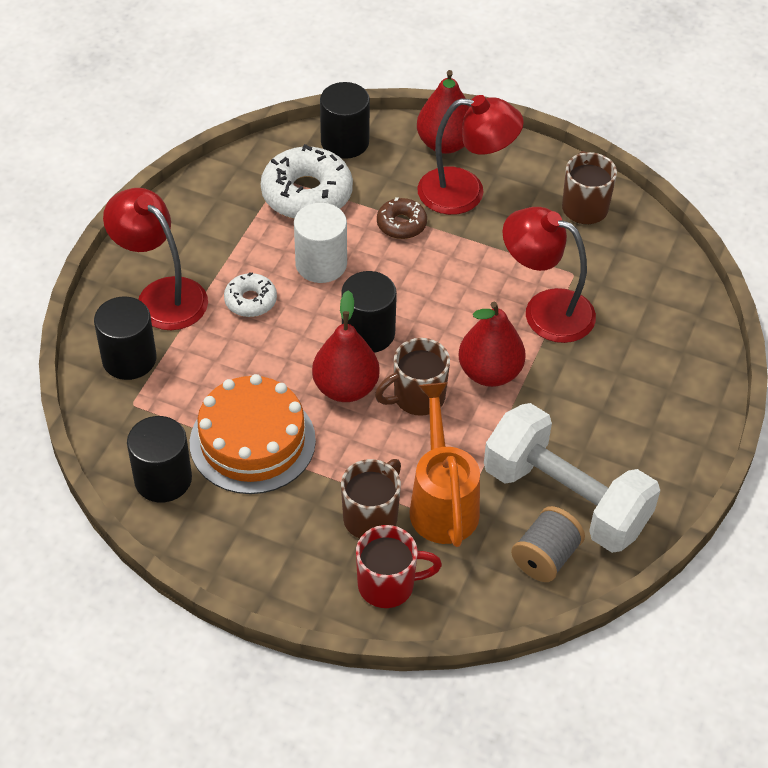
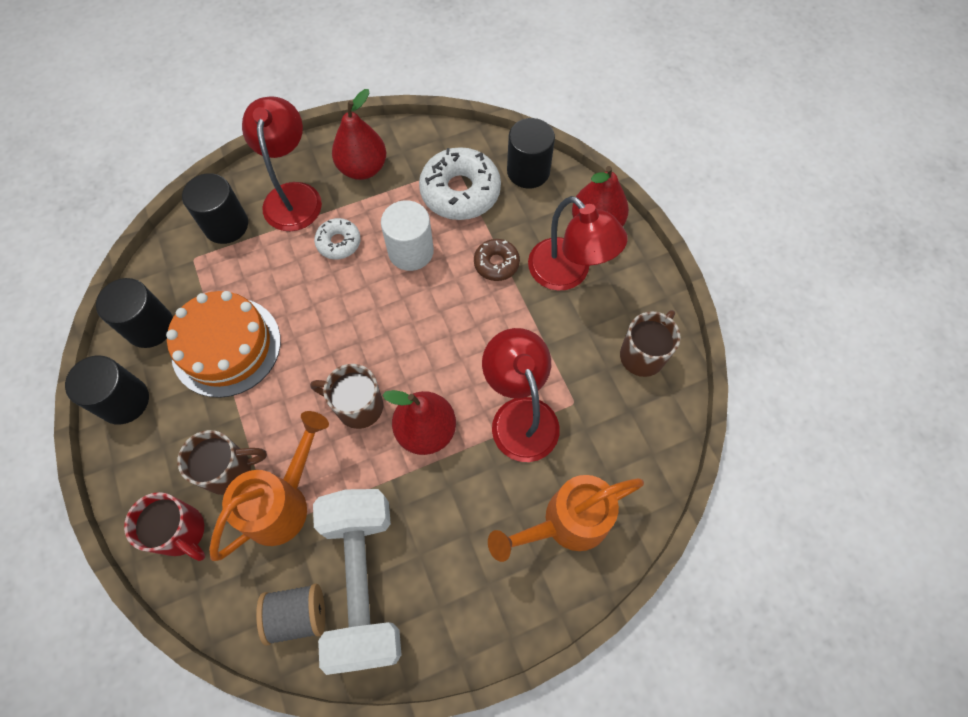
camera: 45 degrees right, 15 degrees up
red pear [312,290,380,402] -> red pear moved to [332,89,386,180]
black cylinder [341,271,397,353] -> black cylinder moved to [65,356,149,425]
none -> orange watering can [488,475,644,562]

